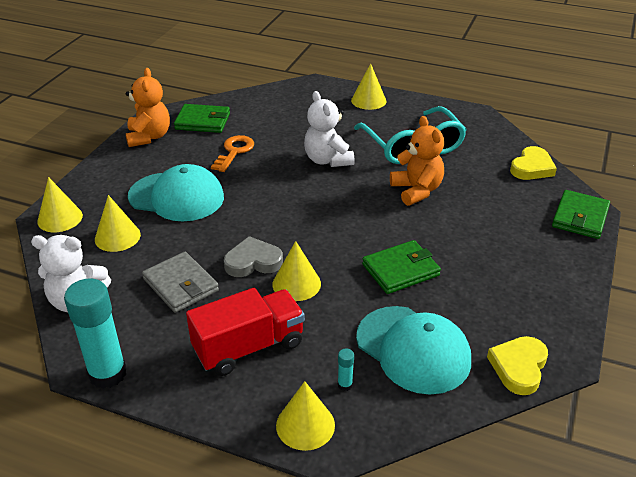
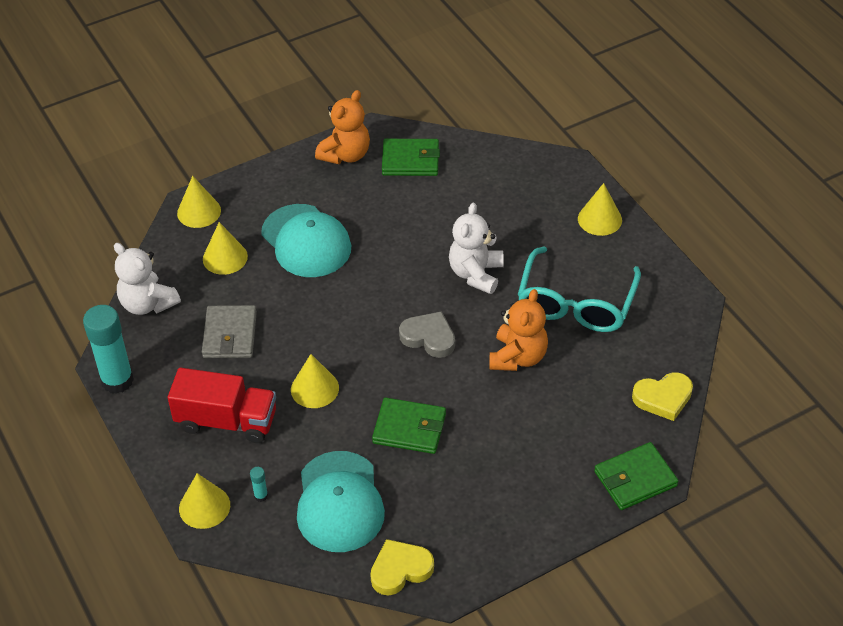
camera: 40 degrees right, 10 degrees up
green wallet [174,104,230,133] -> green wallet turned 45 degrees counterclockwise [382,139,440,176]
orange key [211,135,254,172] -> none
grey heart [224,236,283,277] -> grey heart moved to [399,311,455,358]

